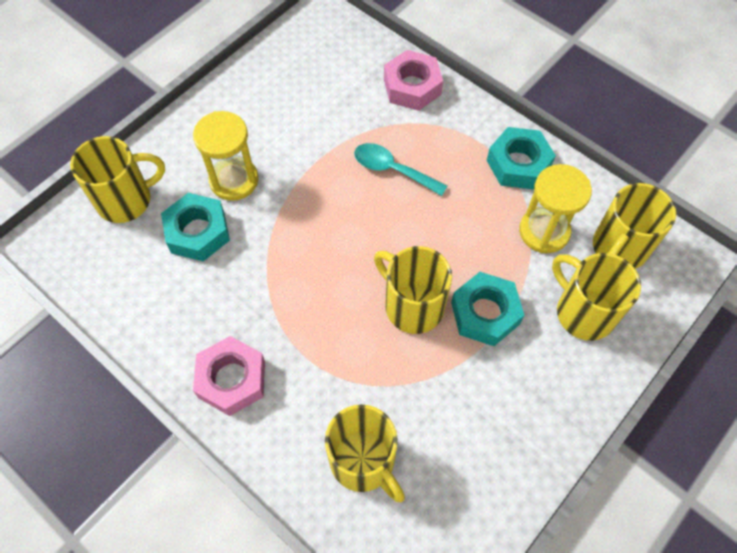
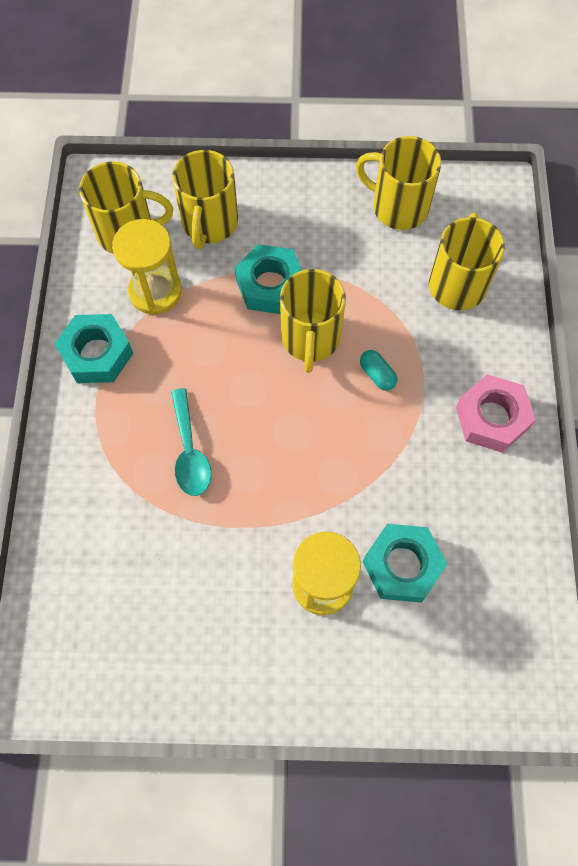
camera: 130 degrees left, 5 degrees up
yellow mug [70,136,165,223] -> yellow mug moved to [356,136,441,230]
pink nut [384,50,443,111] -> none
none -> turquoise capsule [360,350,397,391]

